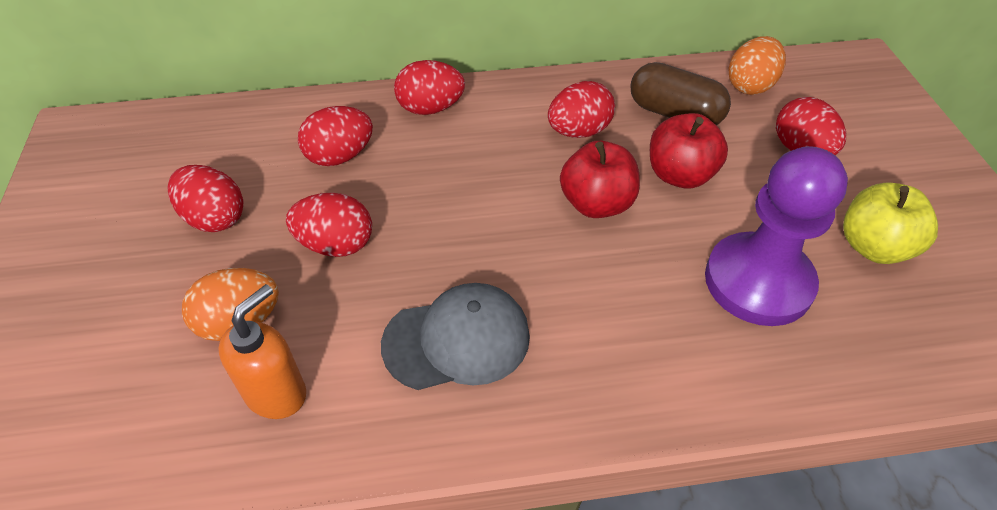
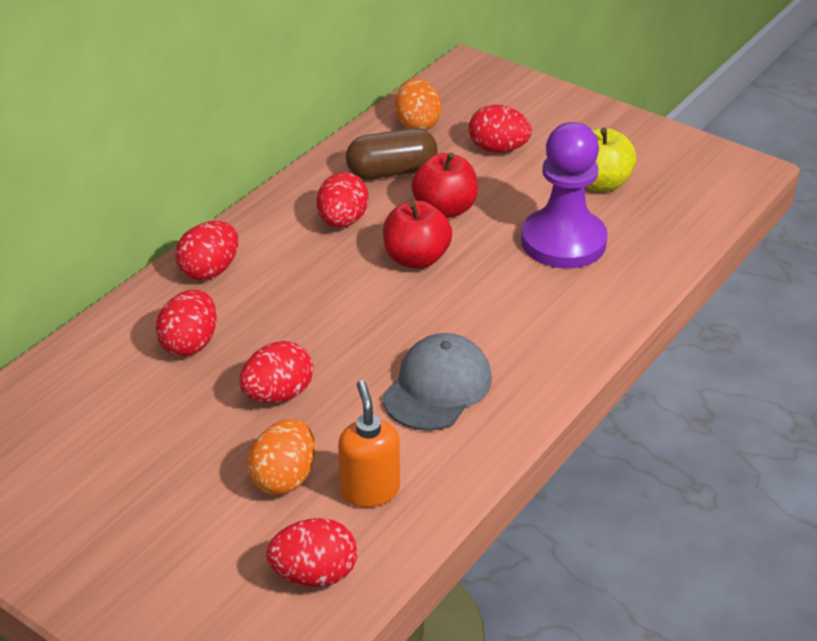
camera: 45 degrees left, 10 degrees down
red egg [168,165,243,232] -> red egg moved to [266,518,357,587]

